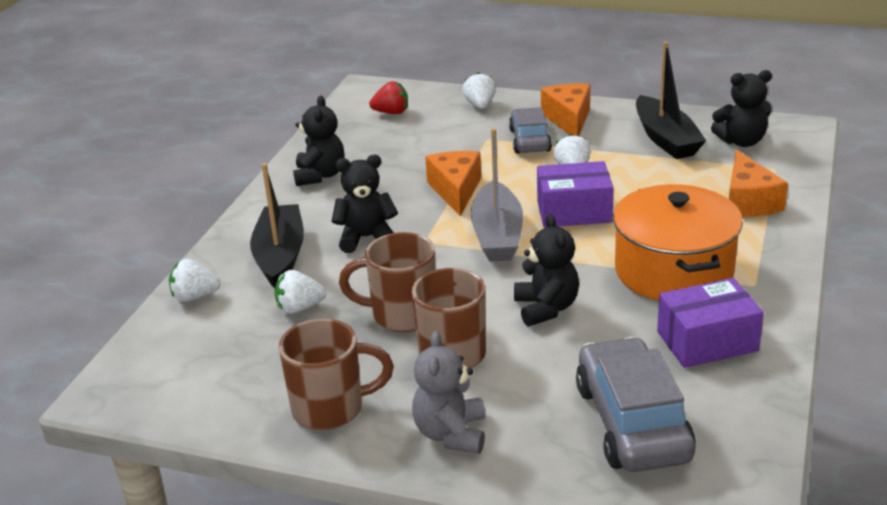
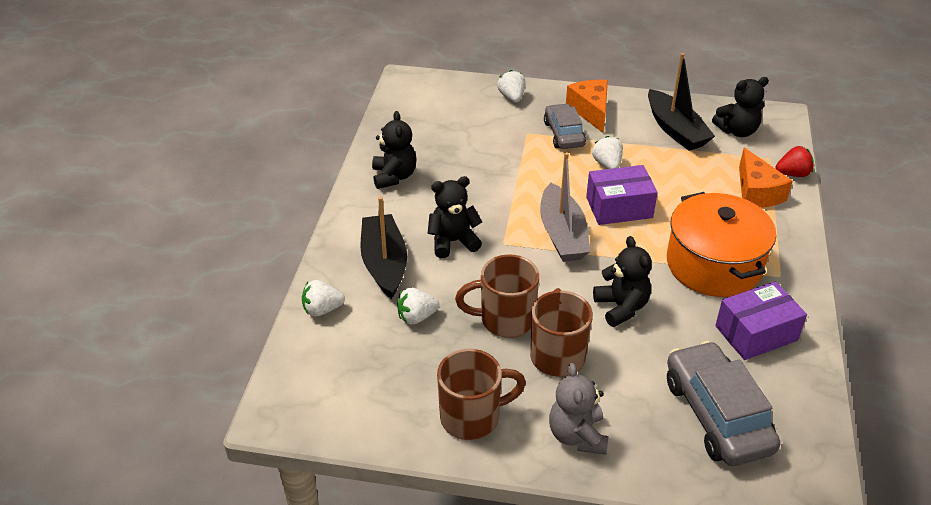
camera: 10 degrees left, 10 degrees up
red strawberry [369,81,408,114] -> red strawberry moved to [775,146,814,177]
orange cheese [425,151,481,217] -> none

